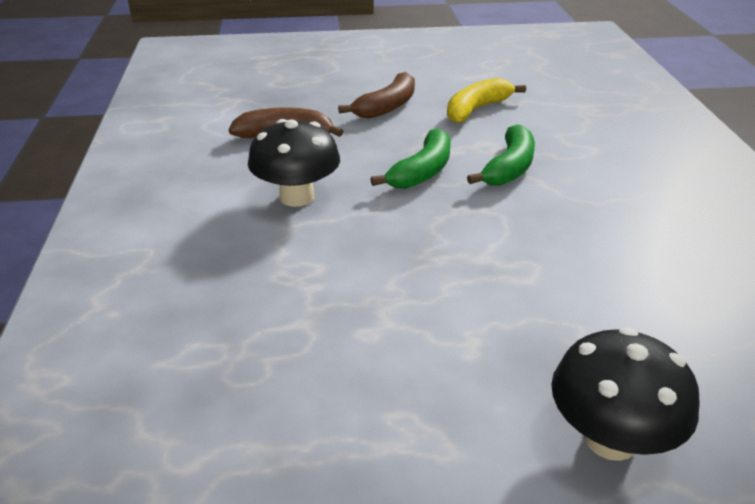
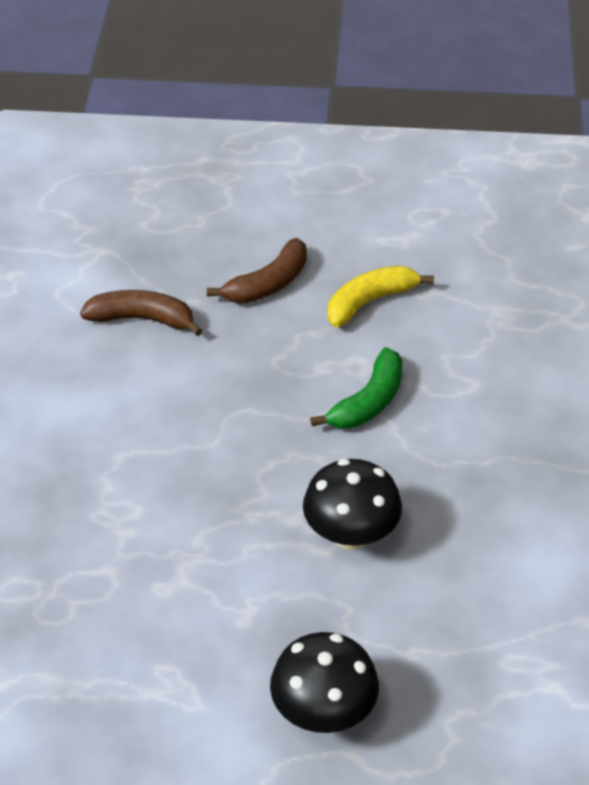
camera: 10 degrees right, 10 degrees up
black mushroom [248,119,340,207] -> black mushroom moved to [303,459,402,550]
green banana [371,128,451,189] -> none

